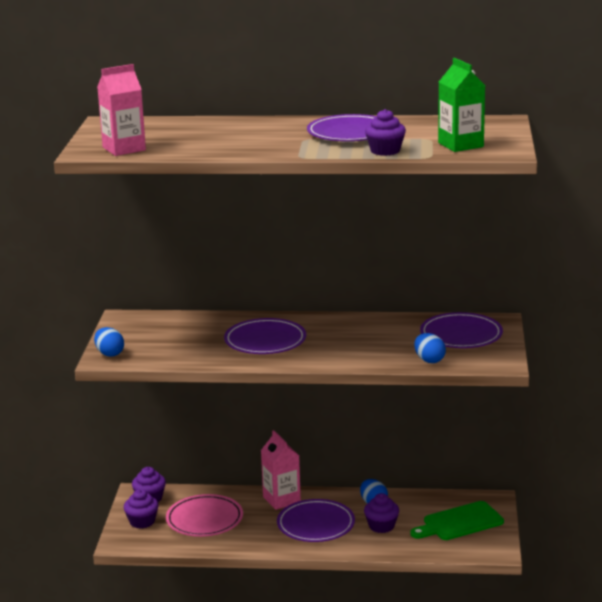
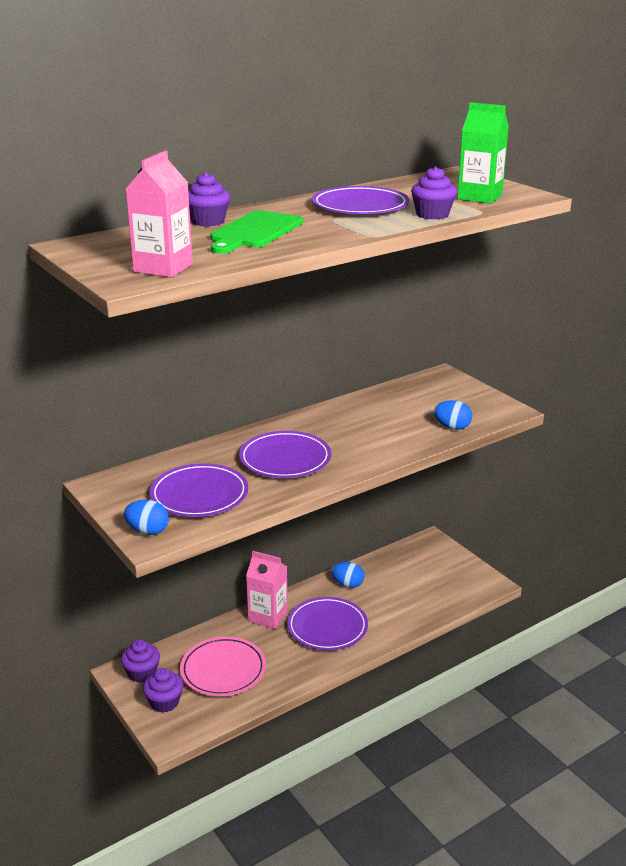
camera: 40 degrees left, 5 degrees up
purple cupcake [364,493,399,533] -> purple cupcake moved to [188,172,230,226]
green cutting board [410,501,504,540] -> green cutting board moved to [210,210,303,254]
purple plate [420,312,503,348] -> purple plate moved to [150,463,248,517]

